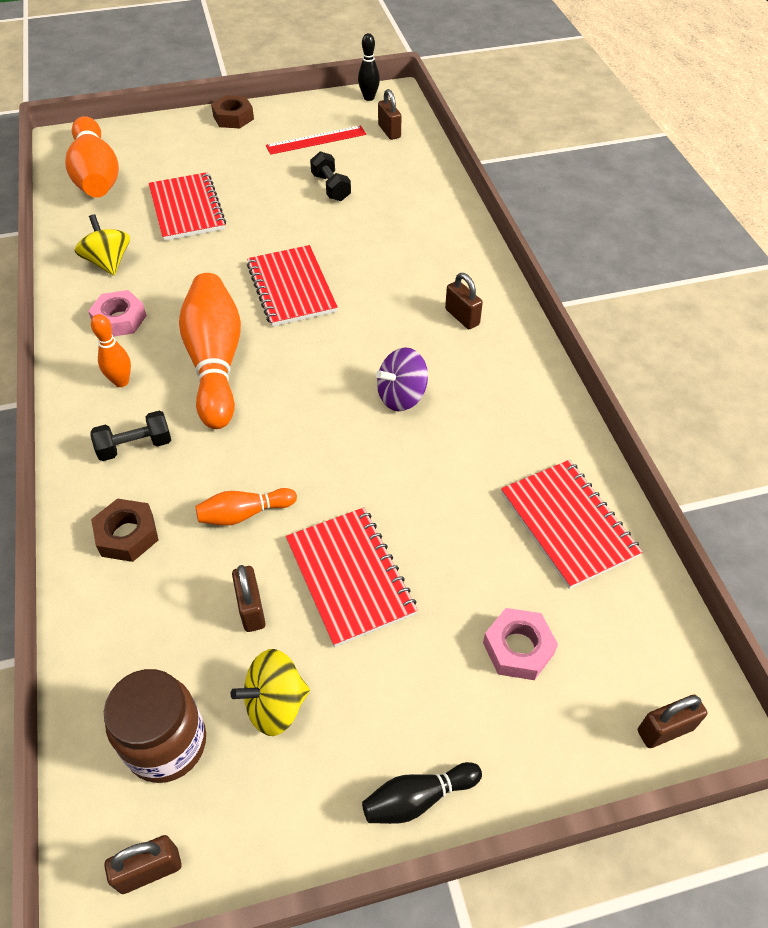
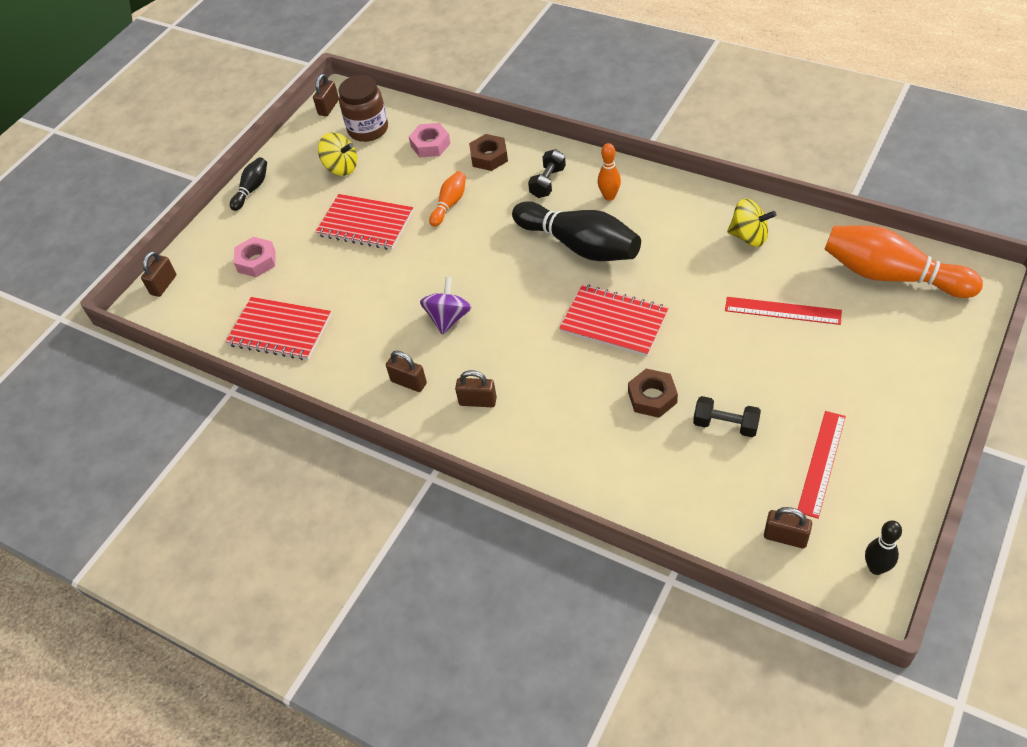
camera: 140 degrees right, 0 degrees up
pink nut [88,290,147,337] -> pink nut moved to [409,123,451,157]
red notebook [148,172,226,241] -> red ruler [725,297,842,325]
orange bowling pin [179,273,241,429] -> black bowling pin [512,201,641,261]
brown nut [211,95,254,129] -> brown nut moved to [628,369,678,418]
yellow spinning top [231,649,310,736] -> yellow spinning top turned 90 degrees clockwise [318,133,357,176]
brown padlock [232,565,266,632] -> brown padlock moved to [386,351,427,392]

